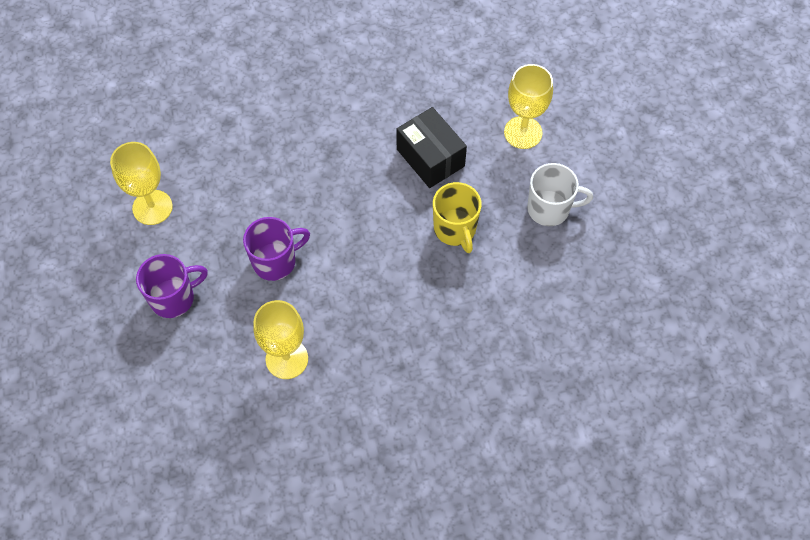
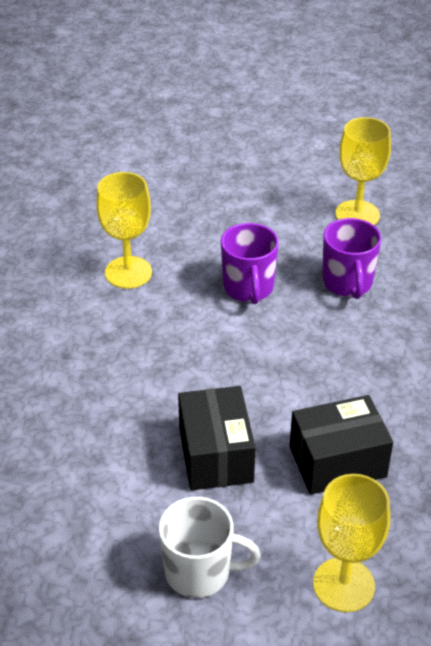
camera: 110 degrees right, 20 degrees down
purple mug [136,254,208,318] -> purple mug moved to [322,218,382,299]
yellow mug [433,182,482,253] -> black box [178,386,256,491]
white mug [527,163,593,226] -> white mug turned 105 degrees counterclockwise [159,497,261,598]

